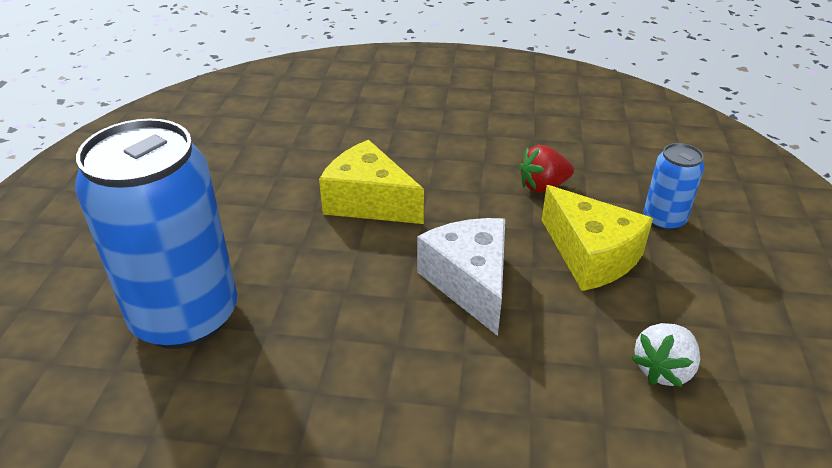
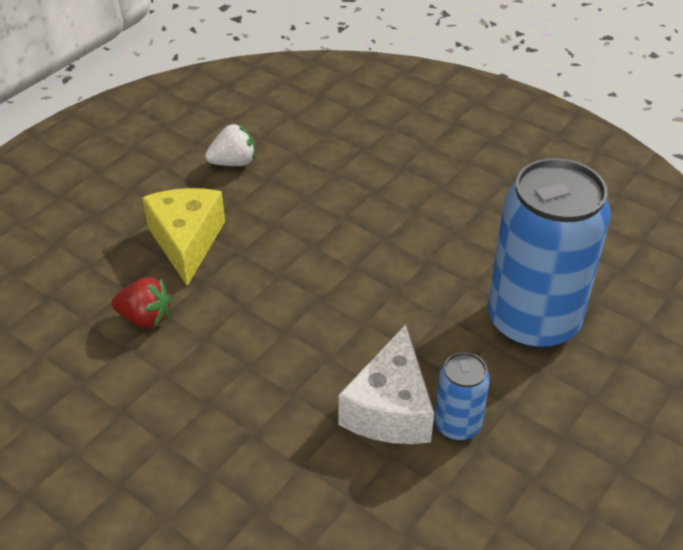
camera: 150 degrees left, 5 degrees up
yellow cheese [319,140,424,224] -> none
white cheese [417,218,505,336] -> white cheese moved to [339,324,434,444]
blue can [644,143,704,231] -> blue can moved to [434,352,490,441]

